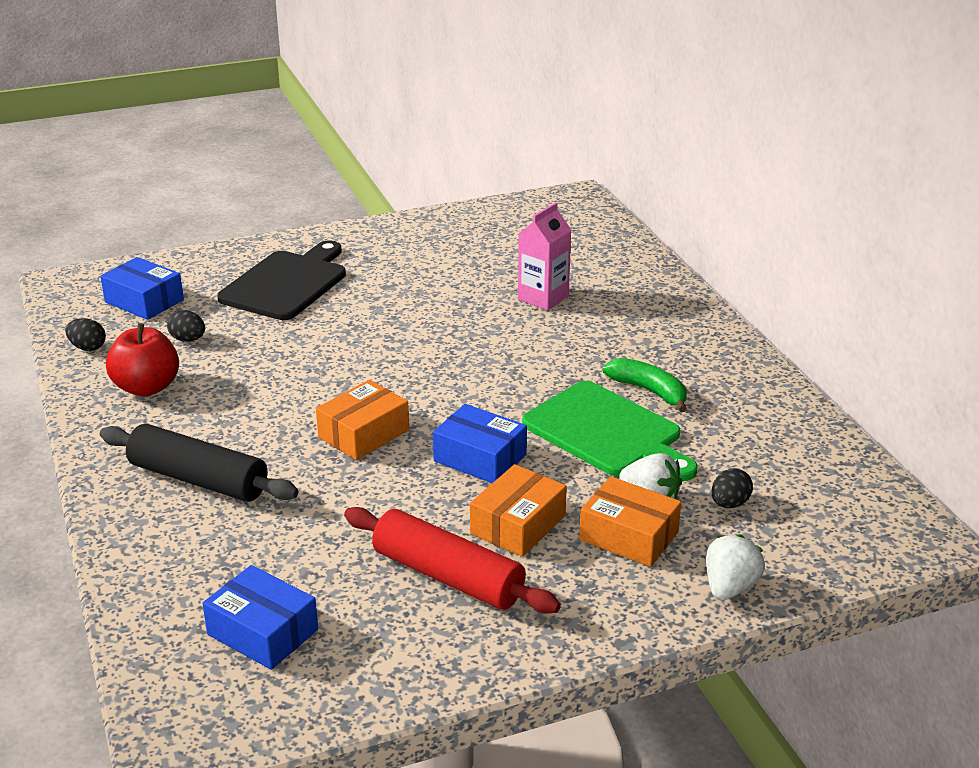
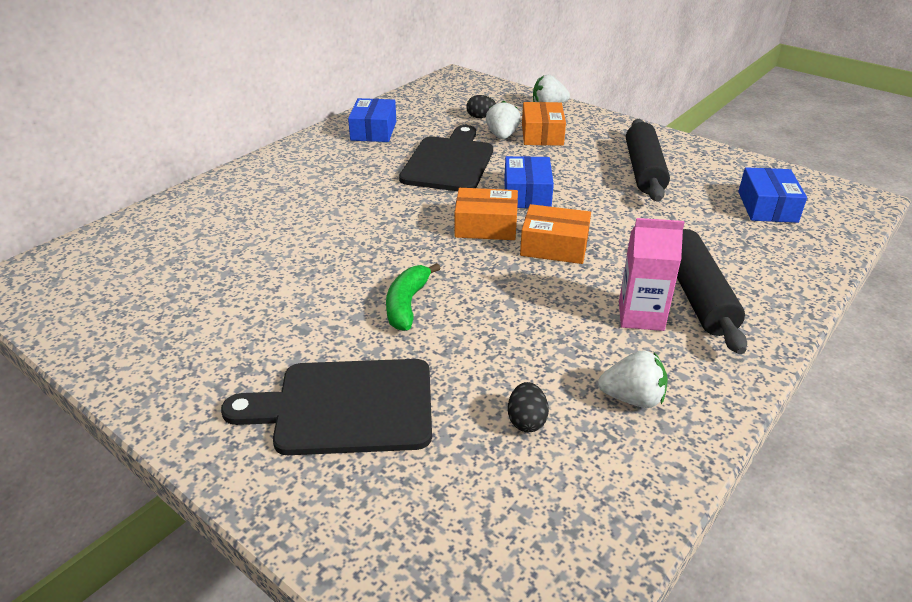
camera: 120 degrees left, 5 degrees up
black egg [65,318,106,351] -> none
blue box [100,257,184,320] -> blue box moved to [348,98,396,142]
red apple [106,323,179,396] -> white strawberry [598,350,668,408]
red rolling pin [344,507,561,613] -> black rolling pin [626,119,670,202]
orange box [470,464,567,557] -> orange box moved to [455,188,518,240]
pink carton [518,202,571,311] -> pink carton moved to [619,218,685,331]
green cutting board [522,381,698,481] -> black cutting board [399,125,493,191]
green banana [603,358,687,412] -> green banana moved to [386,263,440,331]

